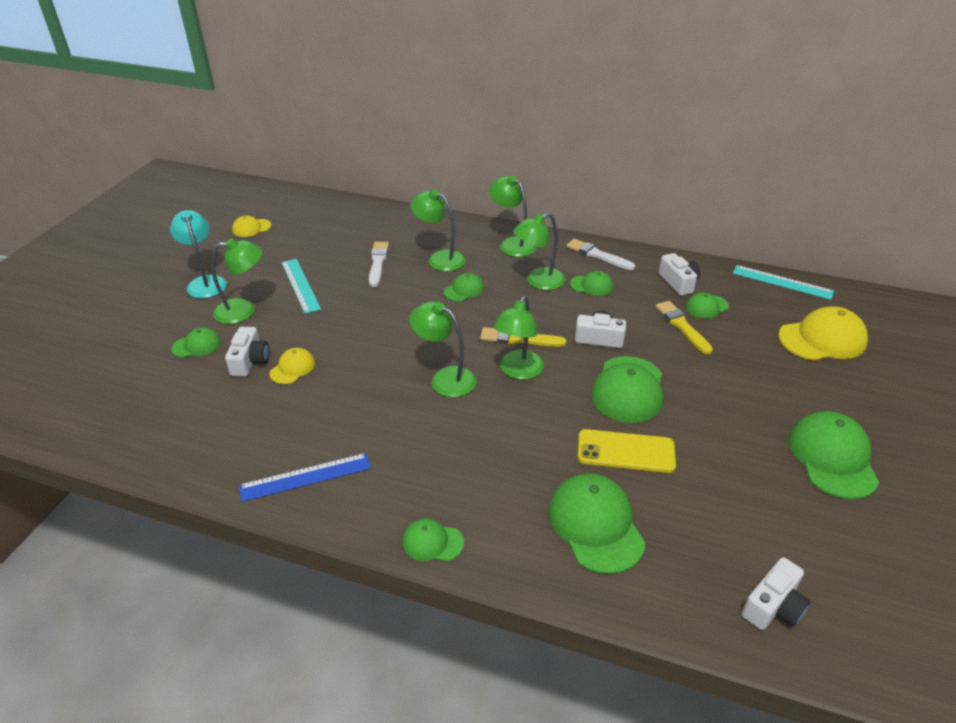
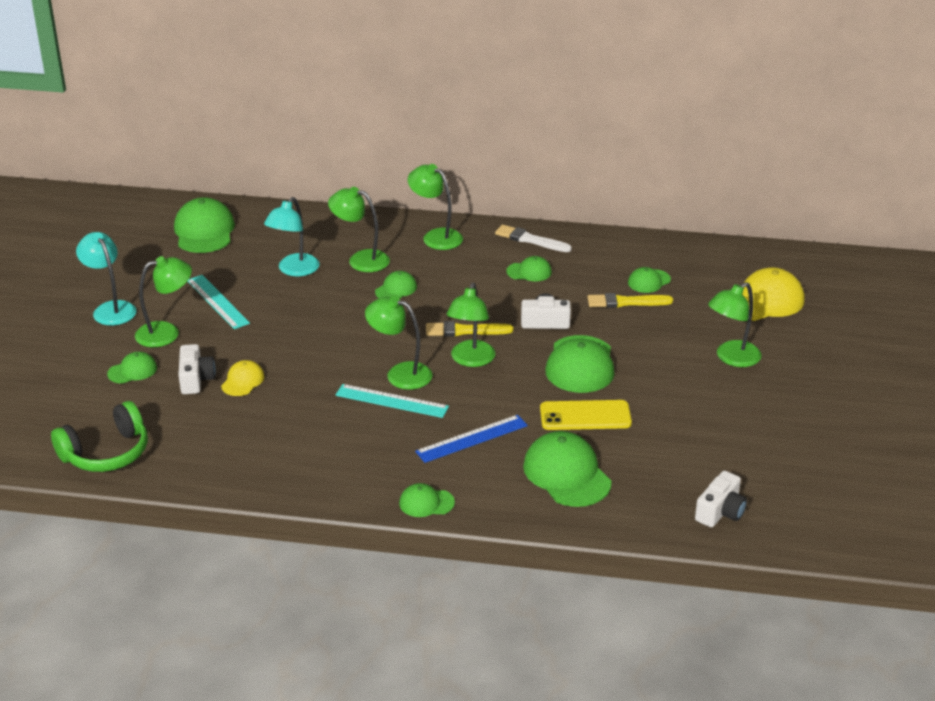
camera: 10 degrees left, 5 degrees down
yellow cap [232,215,271,237] -> none
blue ruler [239,453,371,502] -> blue ruler moved to [415,415,528,463]
white brush [369,242,389,287] -> turquoise lamp [264,197,320,276]
green lamp [513,213,565,290] -> green lamp moved to [708,282,761,367]
yellow brush [655,301,713,354] -> yellow brush turned 60 degrees counterclockwise [587,293,673,308]
white camera [659,253,700,296] -> none
turquoise ruler [733,265,834,300] -> turquoise ruler moved to [335,384,449,418]
green cap [788,411,879,499] -> green cap moved to [174,197,235,253]
none -> green headphones [51,401,148,472]

